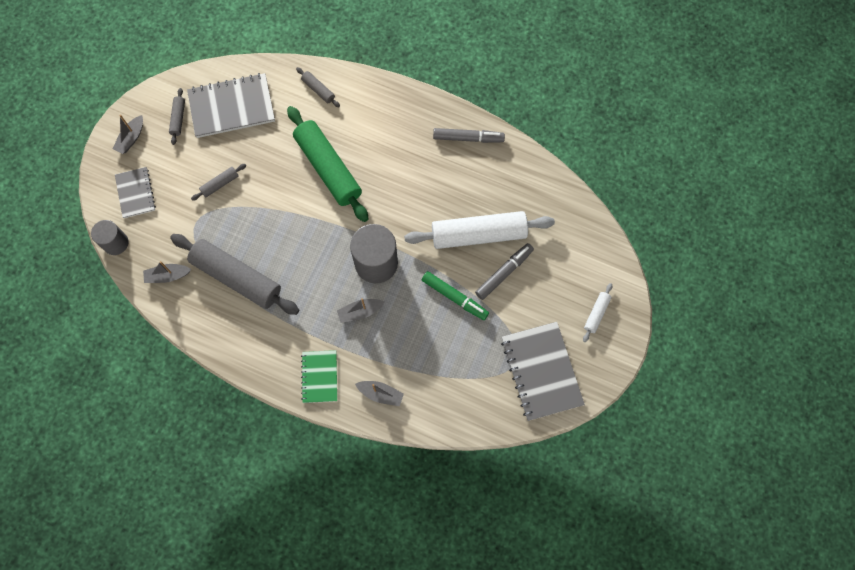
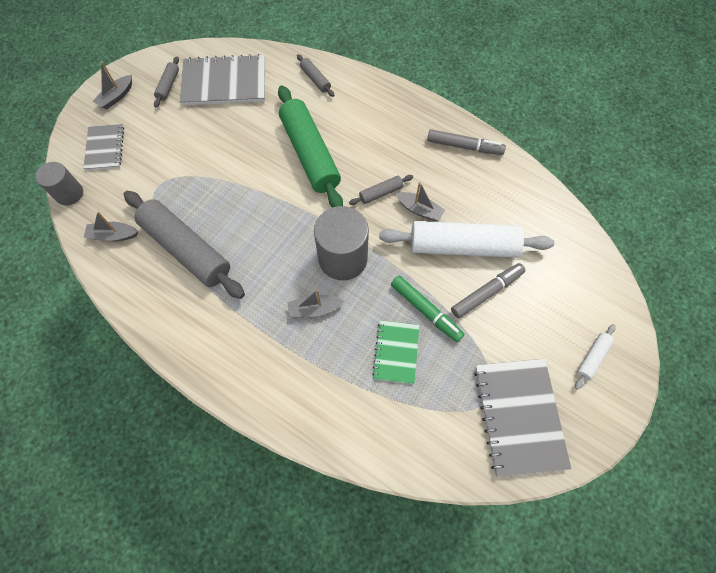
camera: 10 degrees right, 5 degrees down
grey rolling pin [191,164,246,201] -> grey rolling pin moved to [349,175,413,205]
green notebook [301,350,337,403] -> green notebook moved to [372,320,419,384]
grey boat [355,381,404,406] -> grey boat moved to [396,182,445,221]

